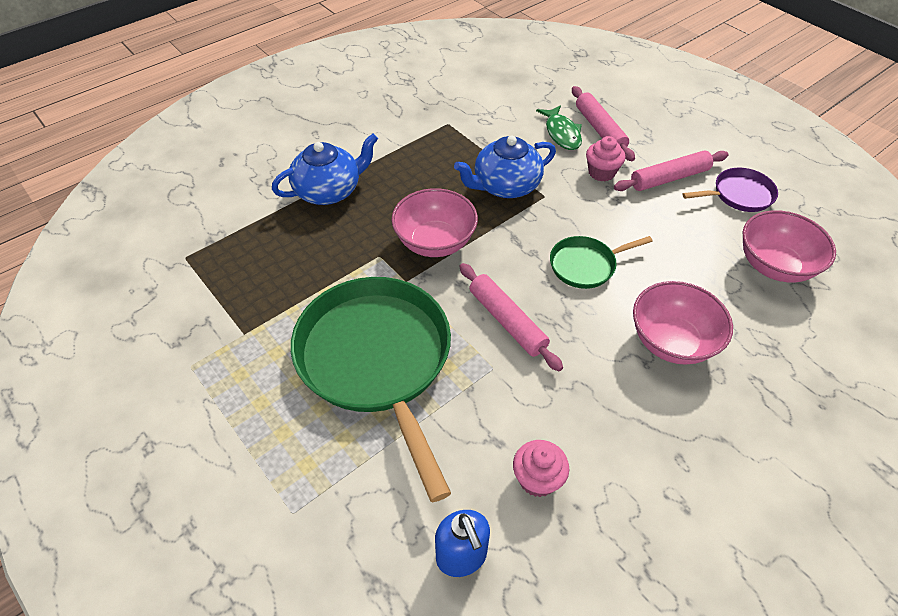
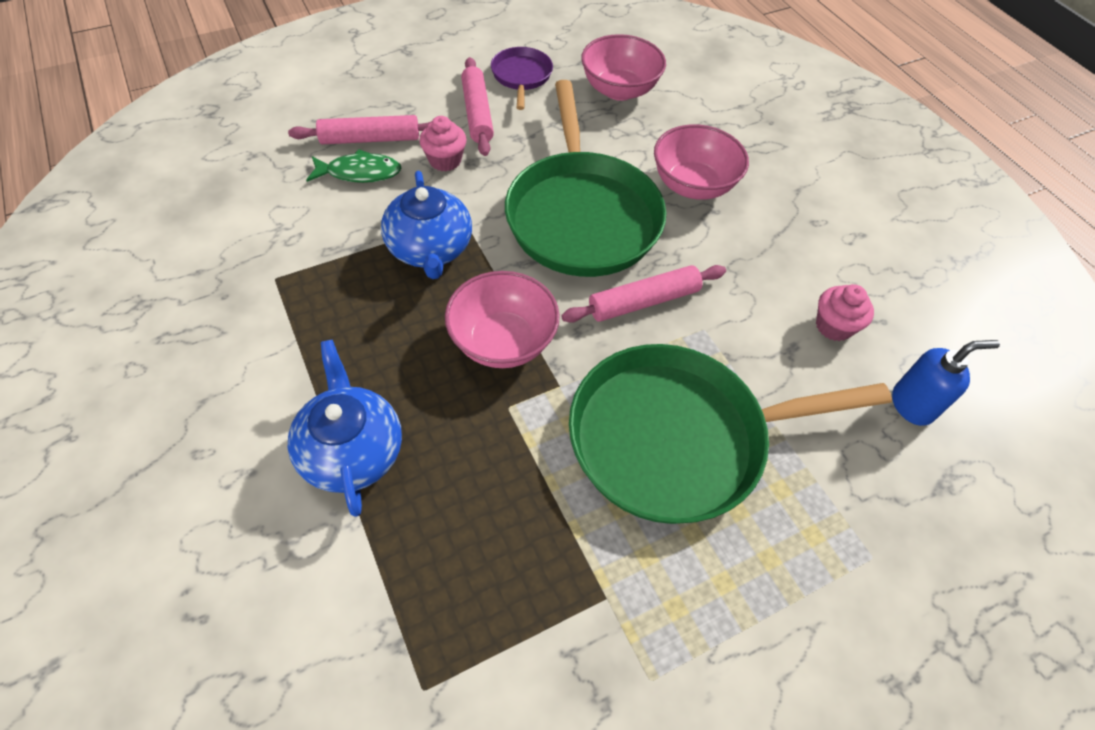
camera: 80 degrees left, 5 degrees up
green pan [550,236,653,289] -> green pan [505,80,666,277], size x2.15

